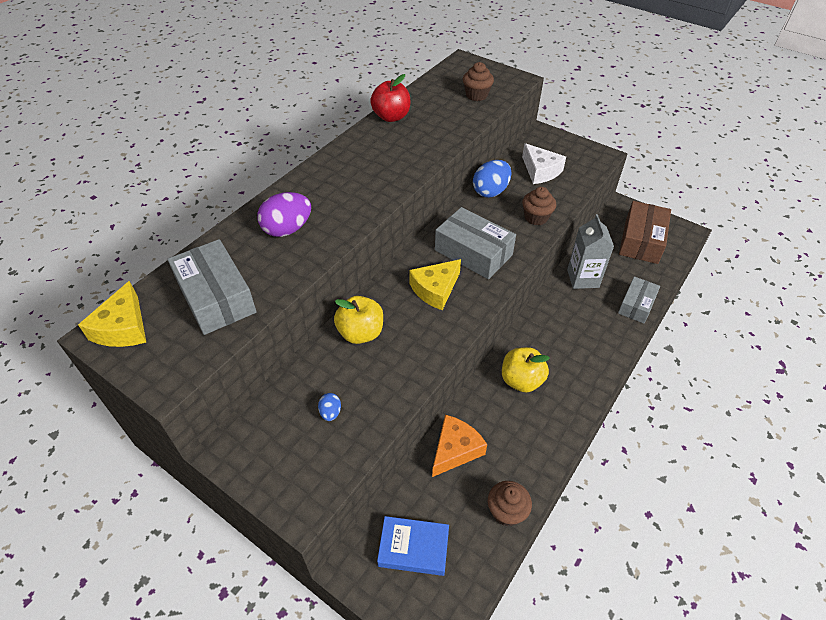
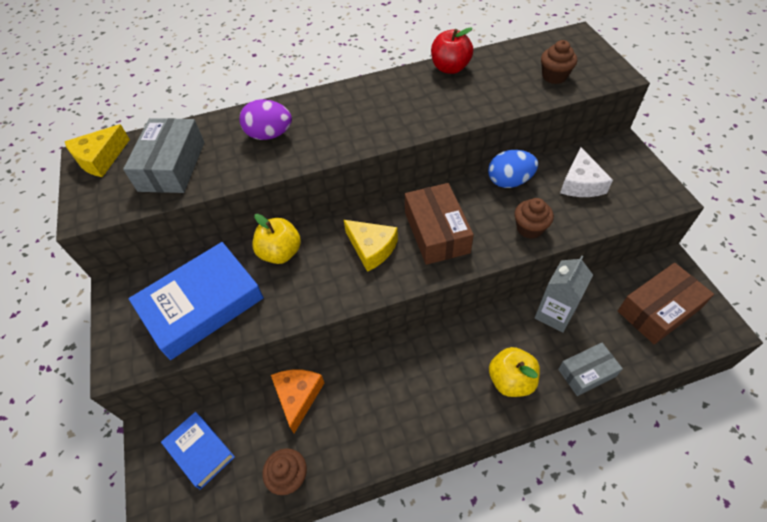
camera: 40 degrees right, 5 degrees up
blue egg [318,393,341,421] -> blue book [128,242,264,360]
yellow cheese [409,259,461,310] -> yellow cheese turned 135 degrees counterclockwise [344,220,398,272]
orange cheese [432,415,487,477] -> orange cheese turned 75 degrees counterclockwise [271,370,324,433]
grey box [435,207,516,279] -> brown box [405,183,474,265]
yellow apple [502,347,550,392] -> yellow apple moved to [489,347,540,397]

